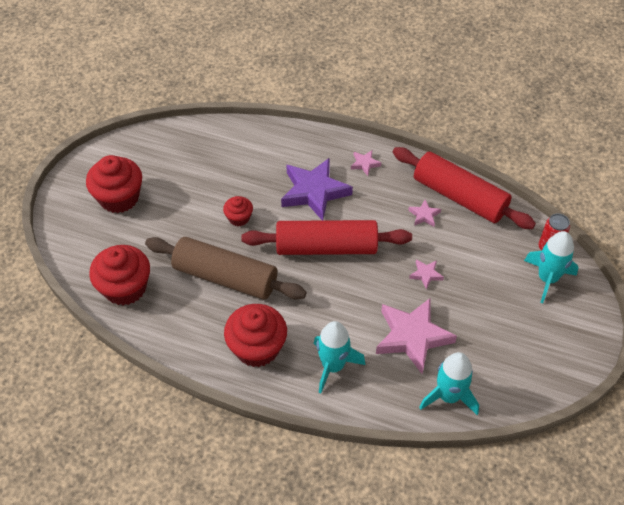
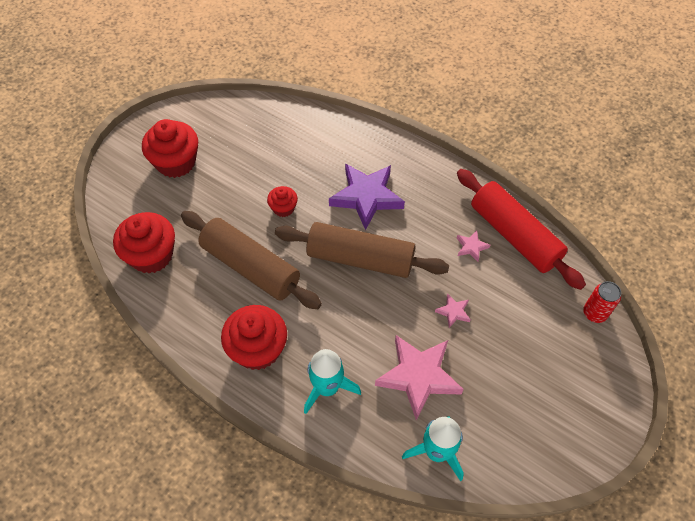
camera: 15 degrees right, 5 degrees up
red rolling pin [241,220,412,255] -> brown rolling pin [275,222,449,278]
pink star [351,150,381,176] -> none
turquoise rocket [524,231,579,303] -> none

